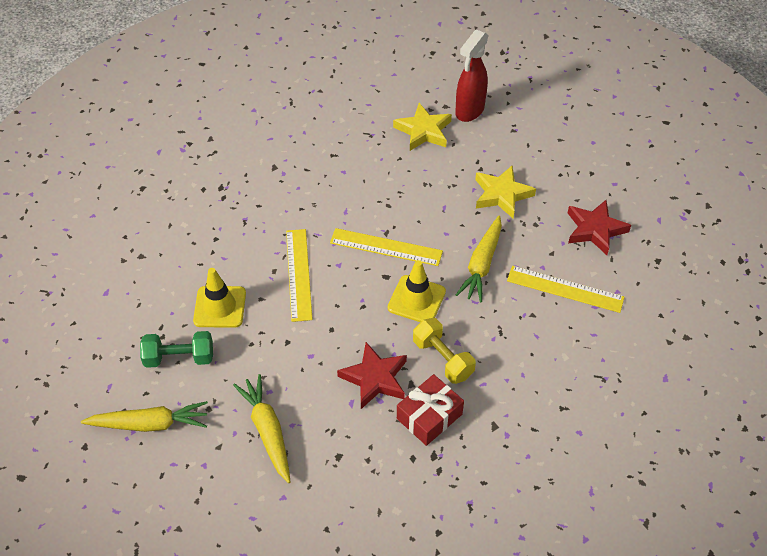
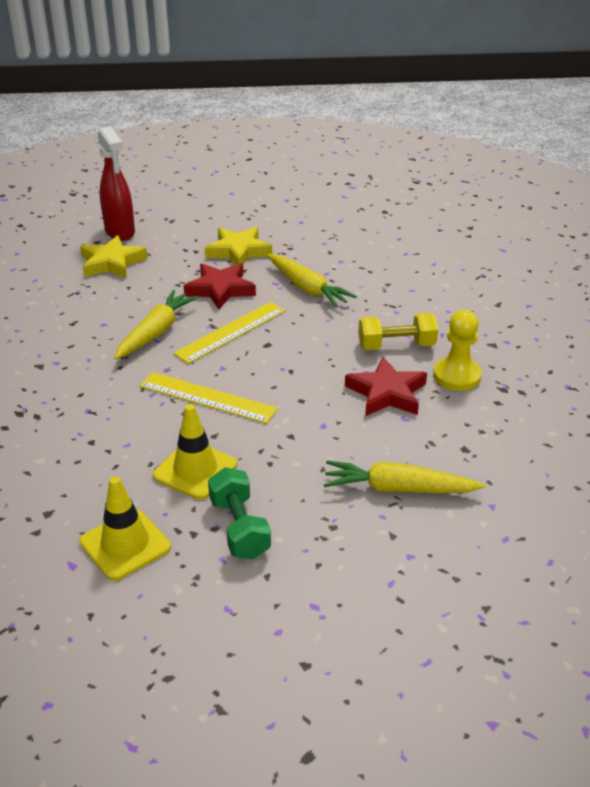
camera: 60 degrees left, 15 degrees down
yellow carrot [81,401,208,432] -> yellow carrot moved to [114,290,198,360]
green dumbbell [140,331,213,368] -> green dumbbell turned 45 degrees counterclockwise [208,467,271,559]
yellow traffic cone [388,260,446,322] -> yellow traffic cone moved to [79,476,171,581]
red gift [397,374,464,446] -> yellow pawn [433,310,482,391]
yellow ruler [507,266,625,313] -> none
red star [568,200,631,255] -> red star moved to [184,263,256,310]

